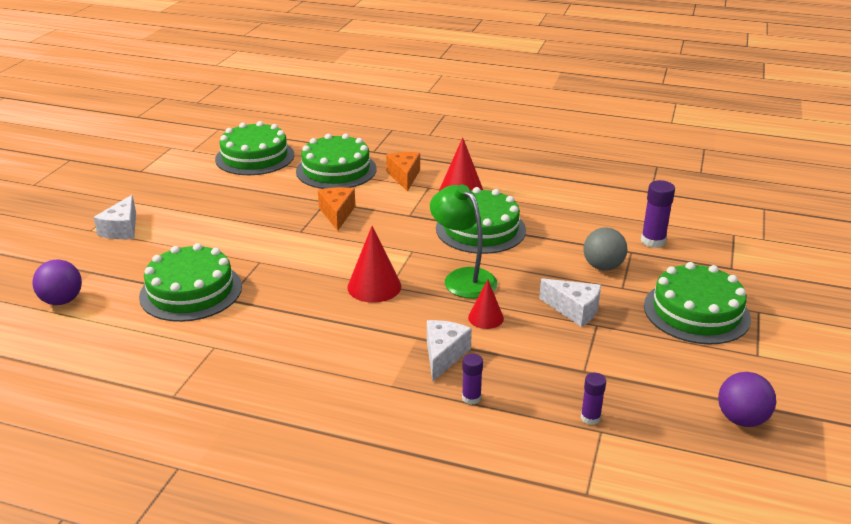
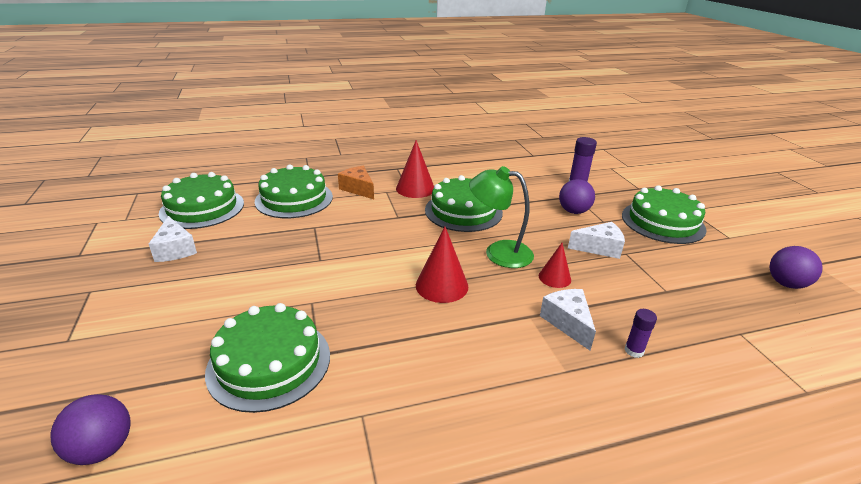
camera: 35 degrees left, 0 degrees up
white cheese [93,195,136,239] -> white cheese moved to [149,216,197,262]
orange cheese [318,187,355,231] -> none
purple glue stick [581,373,606,425] -> none
grey ball [584,228,628,271] -> purple ball [559,179,595,214]

